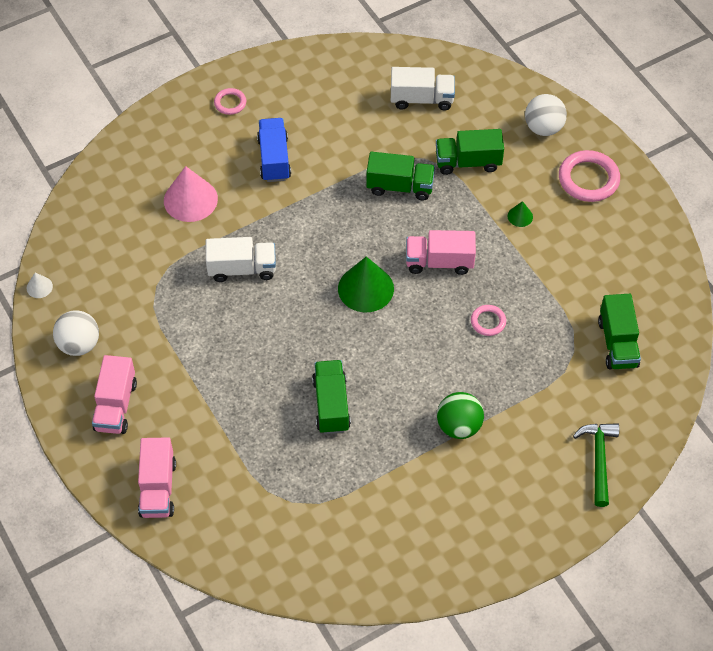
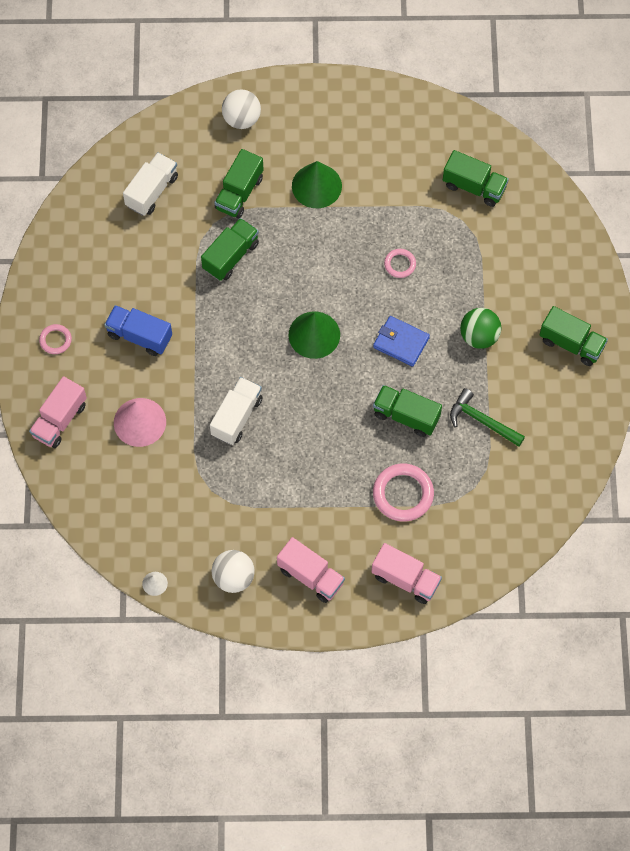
camera: 60 degrees left, 10 degrees up
pink truck [406,230,476,275] -> pink truck moved to [29,376,87,448]
green cone [508,201,533,227] -> green cone [292,161,342,208], size x2.14
pink ring [559,150,620,202] -> pink ring moved to [373,463,434,522]
green hammer [573,423,619,507] -> green hammer moved to [450,388,525,447]
none -> blue wallet [373,316,430,367]
none -> green truck [539,306,608,366]

